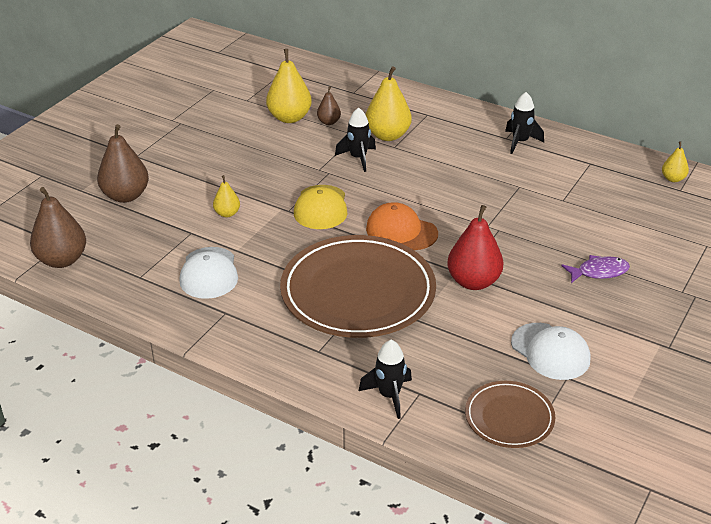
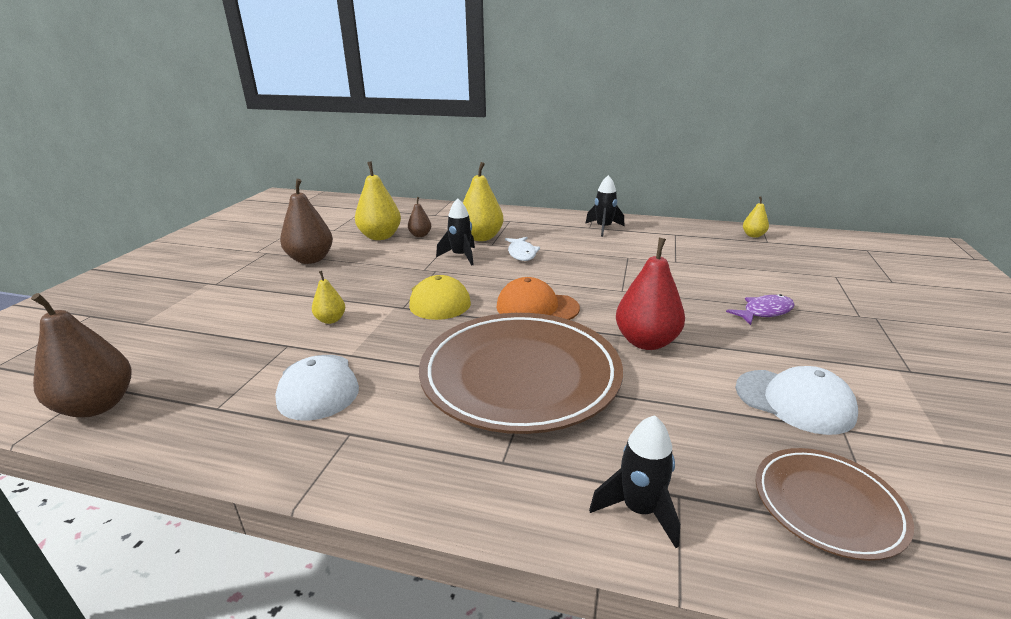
camera: 15 degrees left, 10 degrees down
brown pear [97,124,149,203] -> brown pear moved to [280,179,333,264]
none -> white fish [505,237,540,261]

